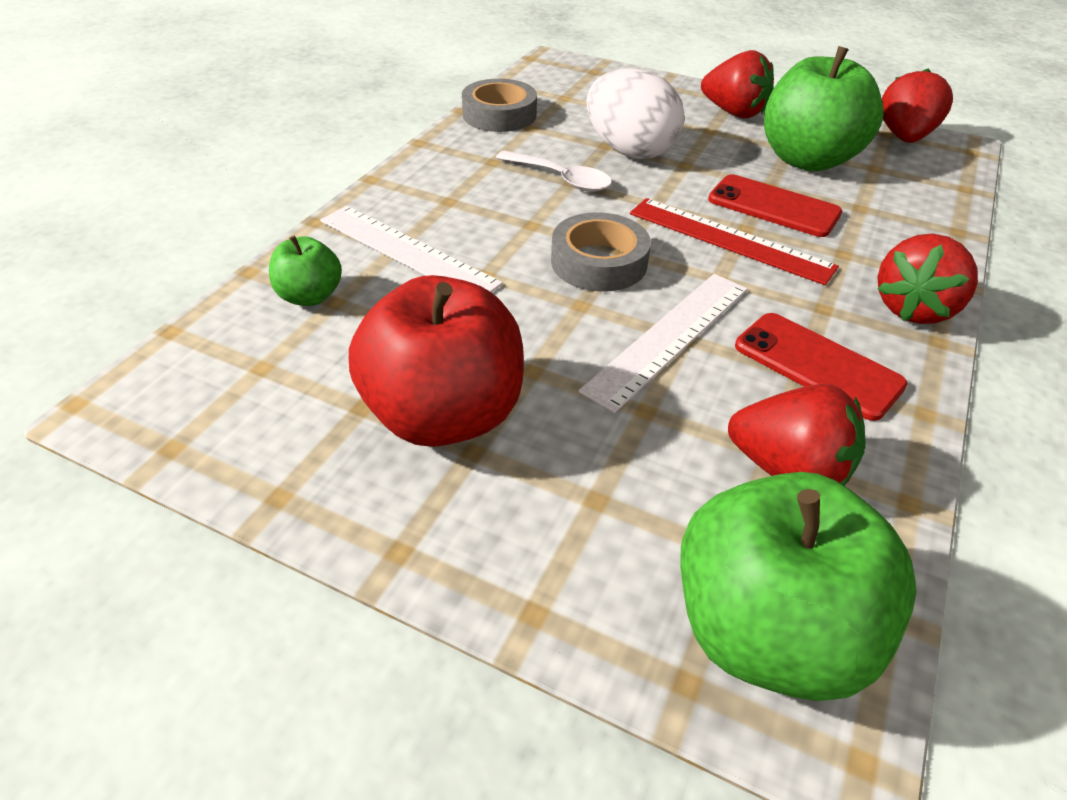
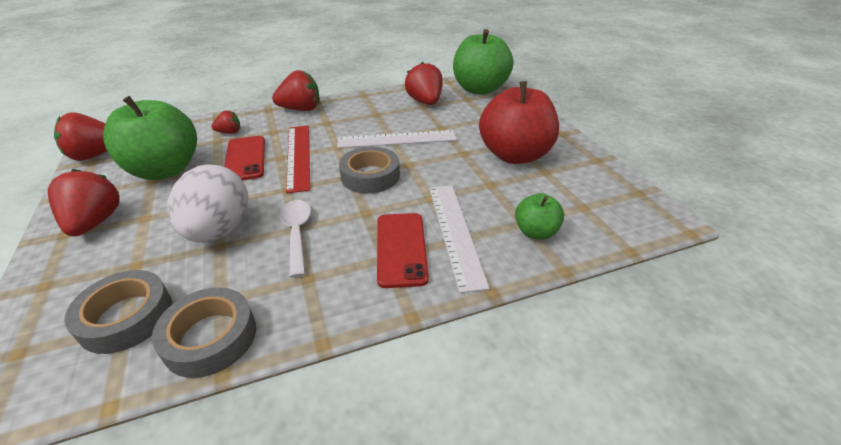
camera: 135 degrees left, 5 degrees down
red phone [735,313,908,421] -> red phone moved to [377,213,429,288]
none -> grey tape [65,270,172,354]
none -> red strawberry [212,110,241,134]

